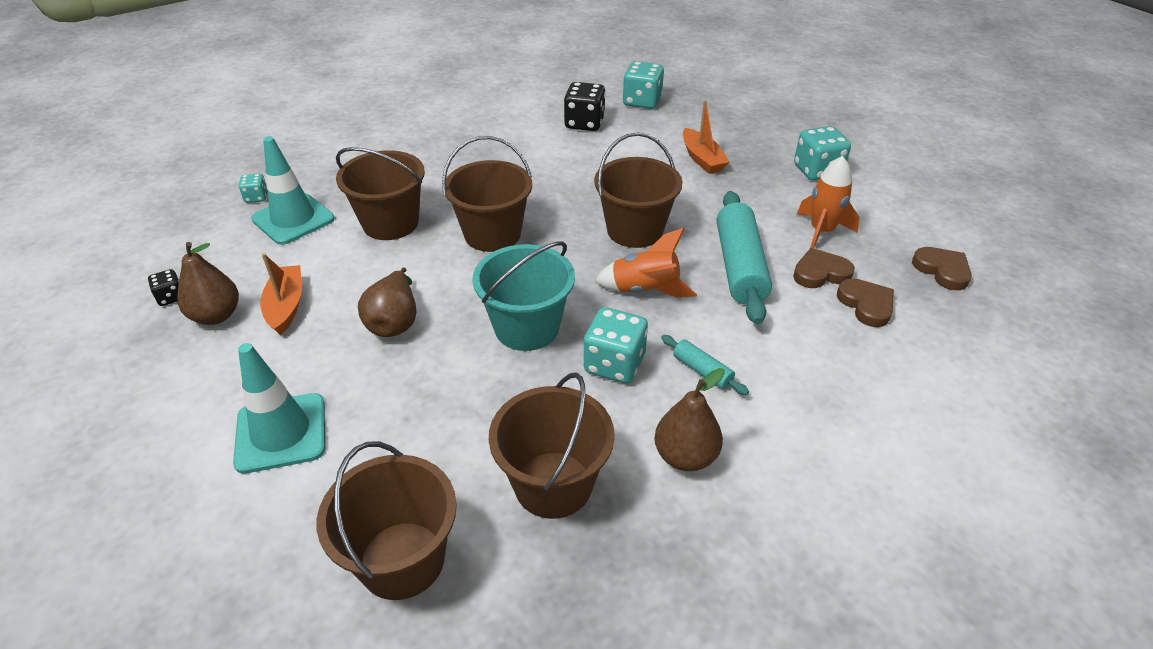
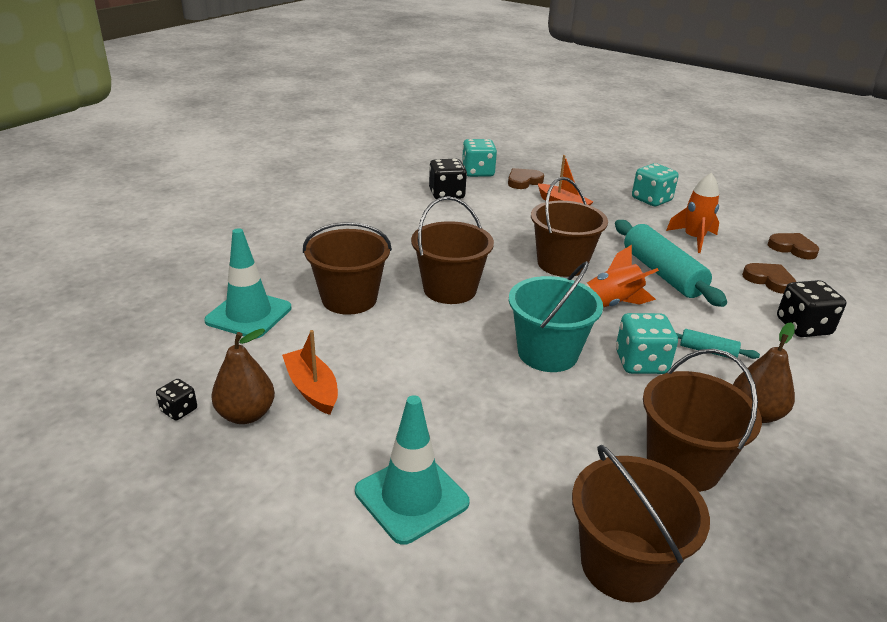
camera: 25 degrees left, 10 degrees down
turquoise dice [239,173,268,203] -> none
brown pear [358,267,417,337] -> none
brown heart [793,248,855,288] -> brown heart moved to [508,168,544,189]
none -> black dice [777,280,846,337]

